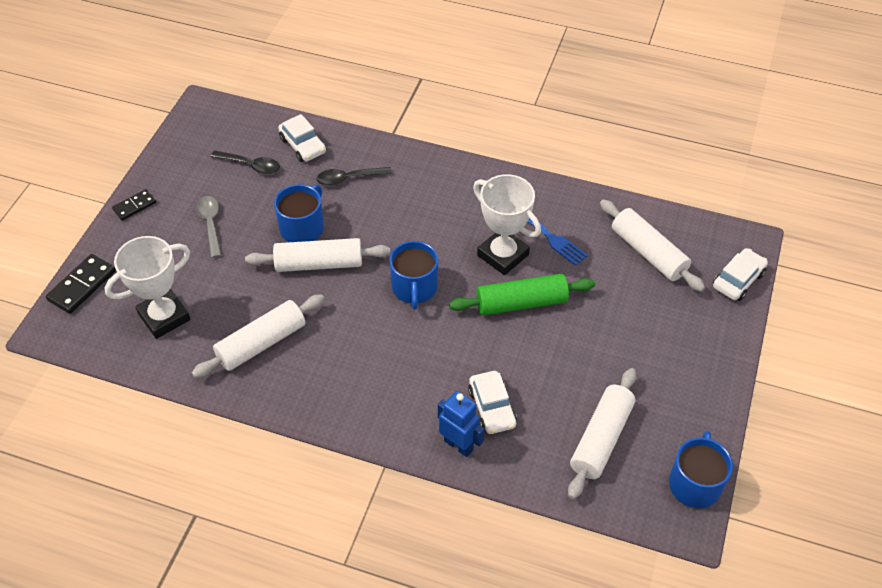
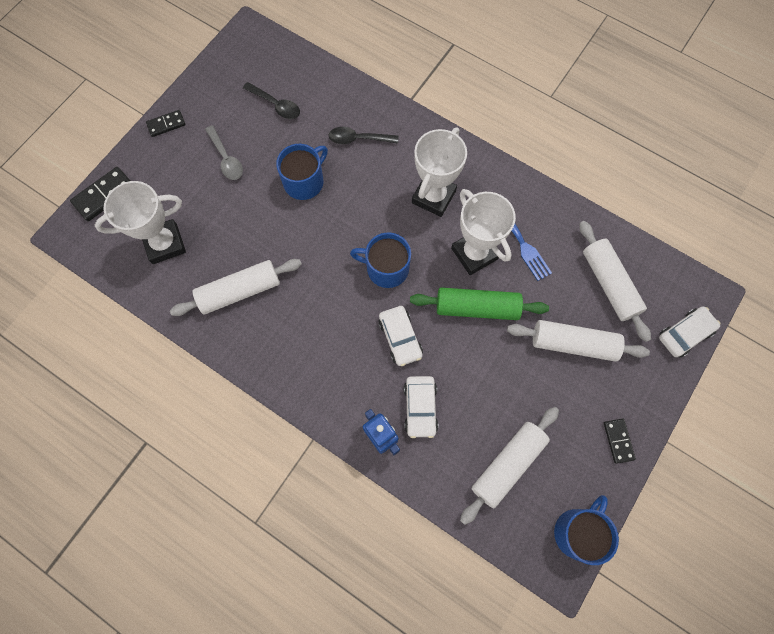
camera: 15 degrees right, 20 degrees up
grey spoon [196,196,221,258] -> grey spoon turned 150 degrees clockwise [205,125,243,180]
white rolling pin [245,238,390,272] -> white rolling pin moved to [507,320,650,362]
white car [278,114,326,162] -> white car moved to [378,306,423,366]
blue mug [389,241,438,310] -> blue mug turned 90 degrees clockwise [350,232,411,288]
none -> white trophy [412,128,467,217]
none -> black domino [604,418,636,464]

